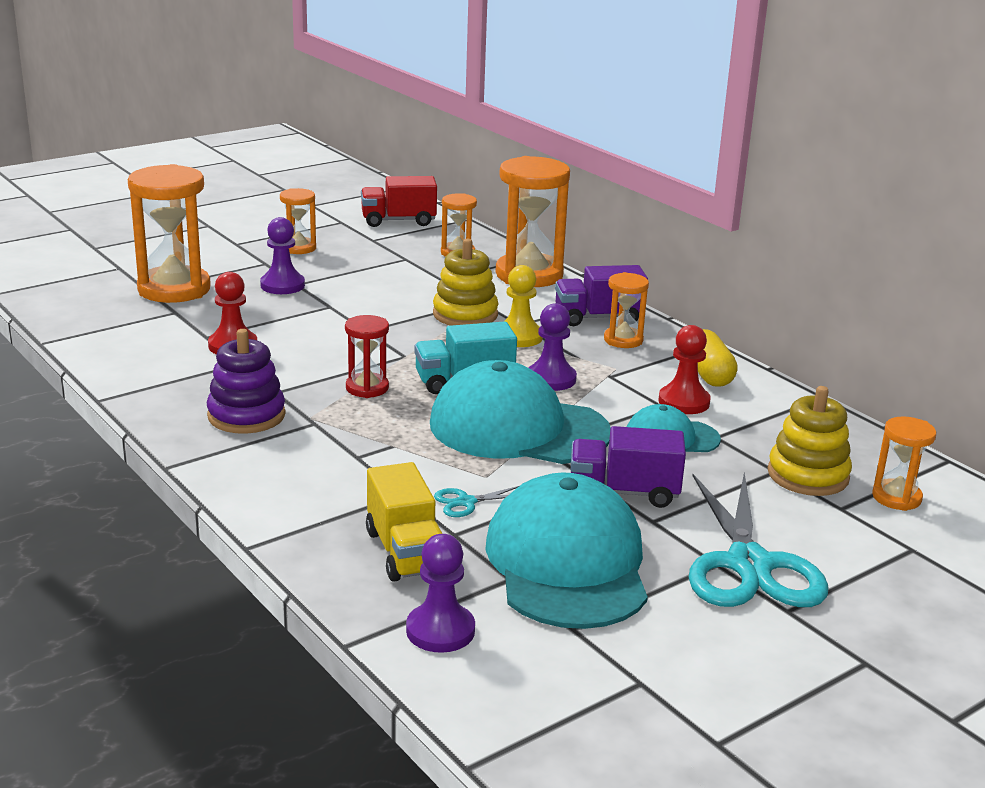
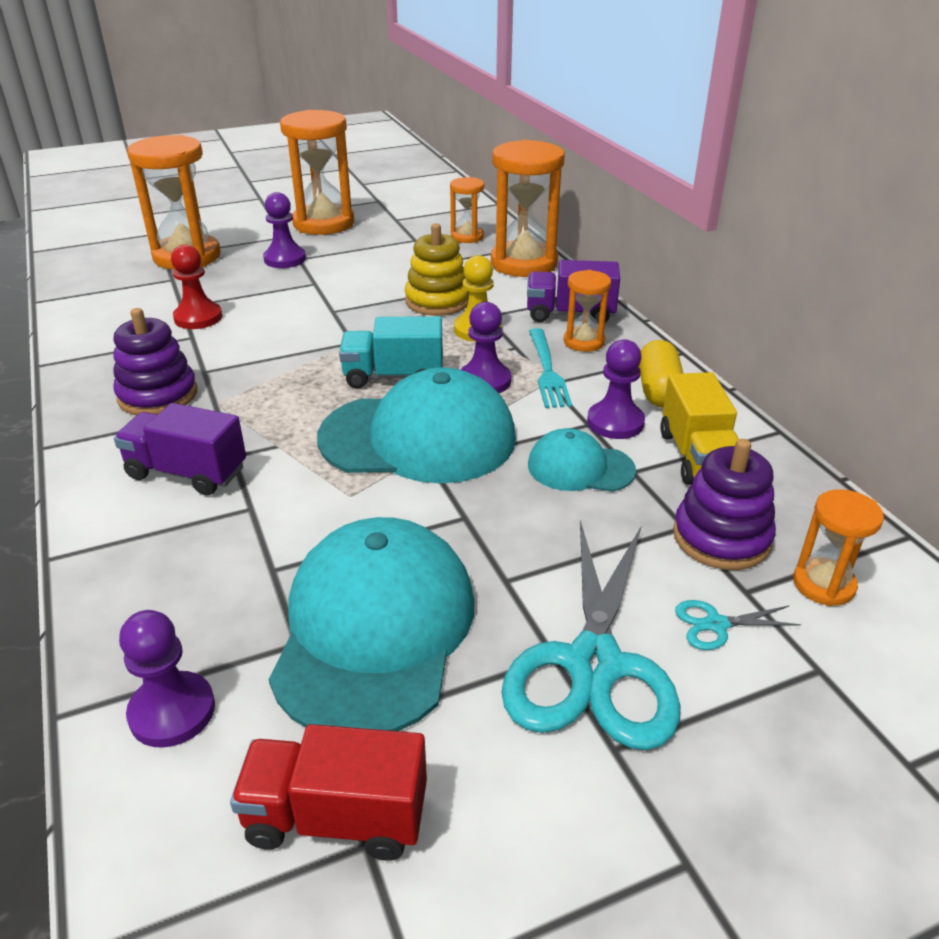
camera: 15 degrees right, 10 degrees up
orange hourglass [280,188,316,254] -> orange hourglass [280,110,354,235], size x1.91
red hourglass [345,315,389,398] -> none
red truck [361,176,437,227] -> red truck moved to [230,724,427,861]
yellow truck [366,462,443,582] -> yellow truck moved to [660,372,739,485]
turquoise cap [430,360,611,464] -> turquoise cap turned 150 degrees clockwise [317,367,516,483]
turquoise scissors [434,486,519,517] -> turquoise scissors moved to [675,600,801,650]
purple truck [571,426,686,508] -> purple truck moved to [114,403,246,496]
red pawn [658,325,711,414] -> purple pawn [587,339,645,439]
yellow stacking toy [768,386,852,496] -> purple stacking toy [673,439,776,570]
none -> turquoise fork [529,328,572,408]

